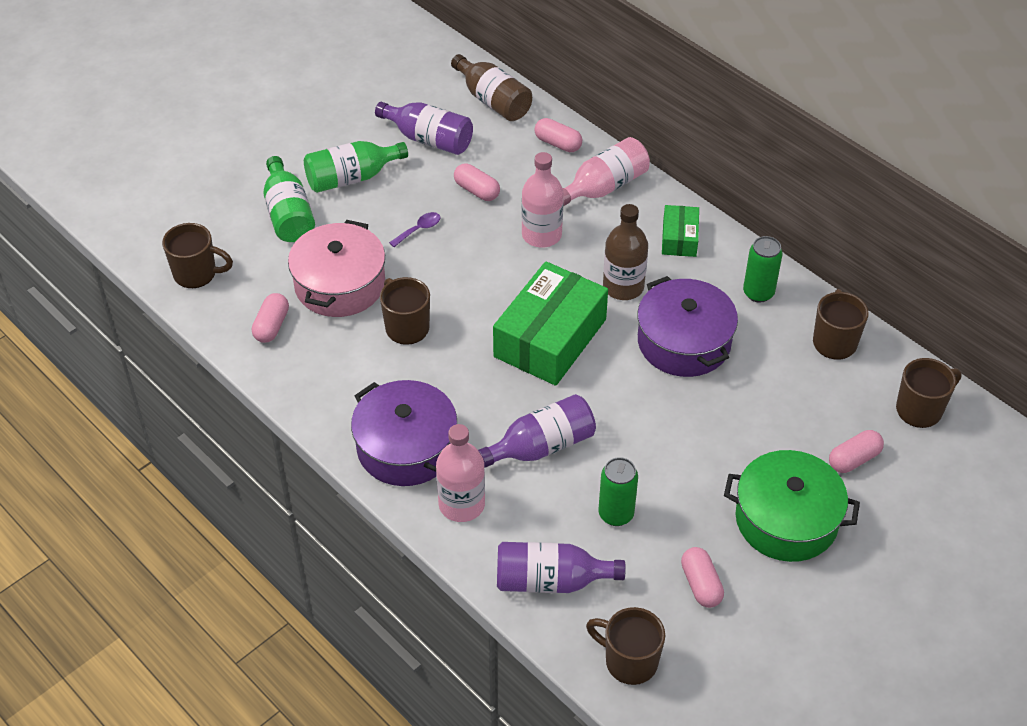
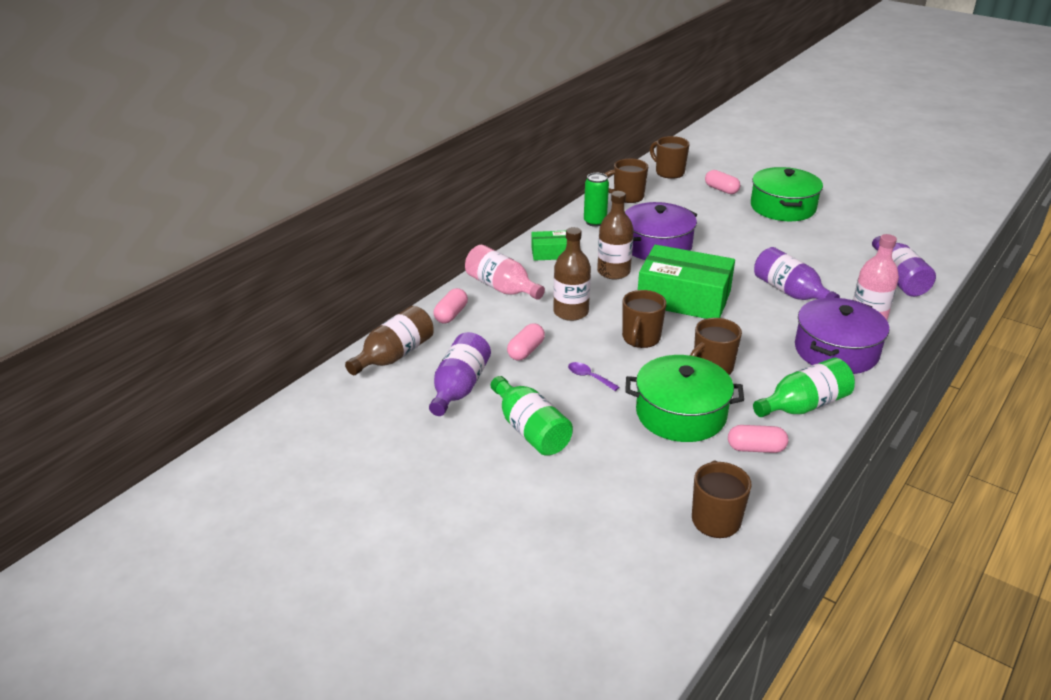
camera: 100 degrees left, 15 degrees down
green bottle [263,156,315,242] -> green bottle moved to [753,358,855,417]
pink pot [288,220,385,317] -> green pot [625,355,744,442]
pink bottle [522,152,564,248] -> brown bottle [553,227,591,321]
brown mug [586,607,665,685] -> brown mug moved to [622,290,667,348]
green can [598,457,638,526] -> none
pink capsule [681,547,724,608] -> none

